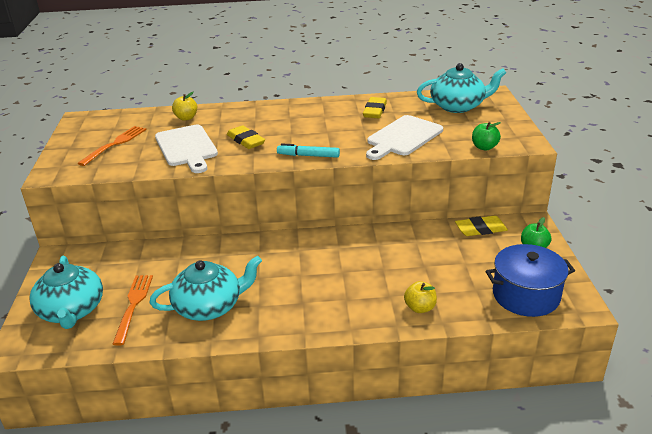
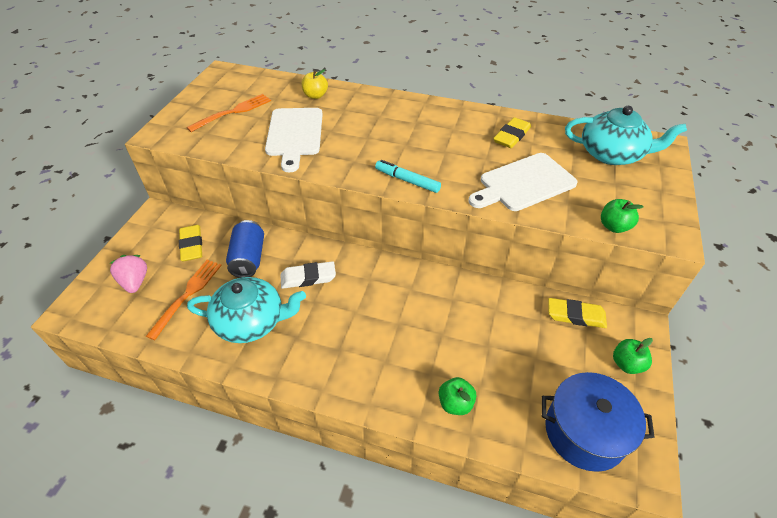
camera: 20 degrees right, 15 degrees up
turquoise teapot [29,255,103,329] -> pink strawberry [110,255,147,293]
yellow eraser [227,125,265,149] -> yellow eraser moved to [179,225,202,261]
yellow apple [404,281,437,313] -> green apple [439,377,477,415]
none -> blue can [226,220,264,278]
none -> white eraser [280,261,336,289]

